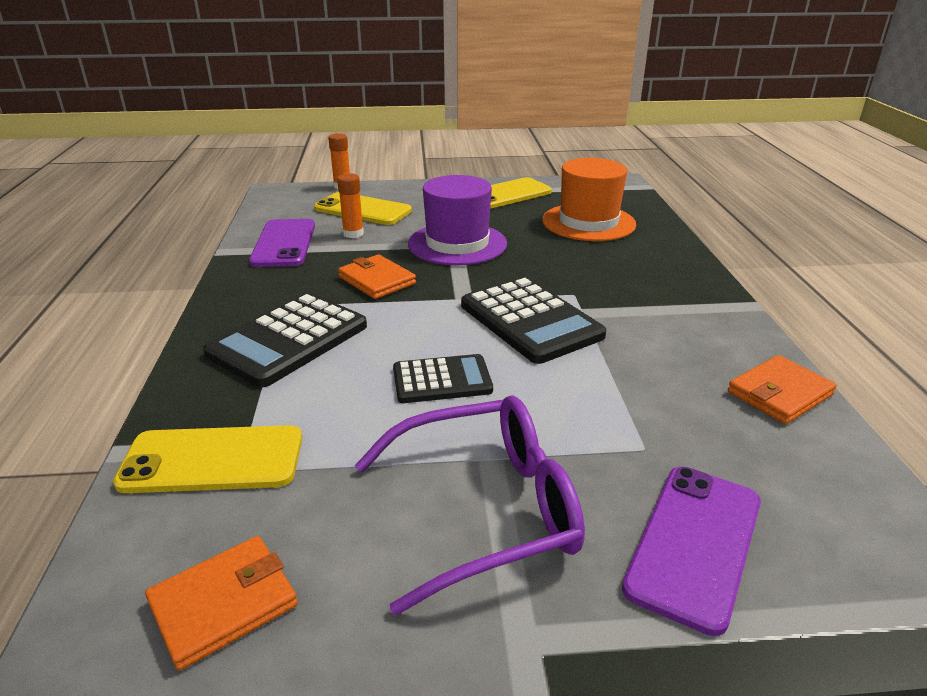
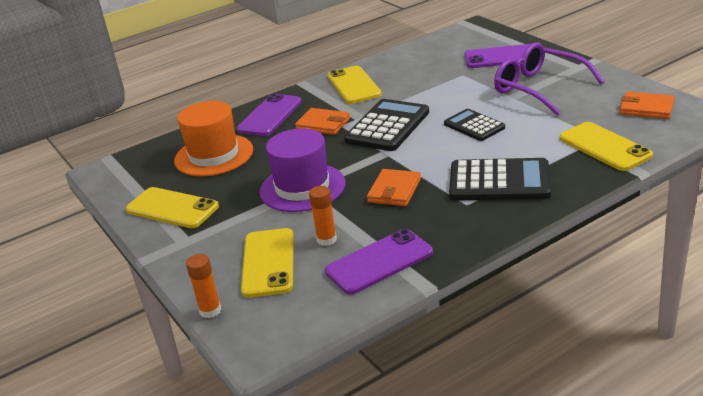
camera: 115 degrees left, 0 degrees up
orange wallet [728,355,837,424] -> orange wallet moved to [295,108,350,135]
none -> purple phone [237,93,302,136]
none -> yellow phone [327,66,382,104]

